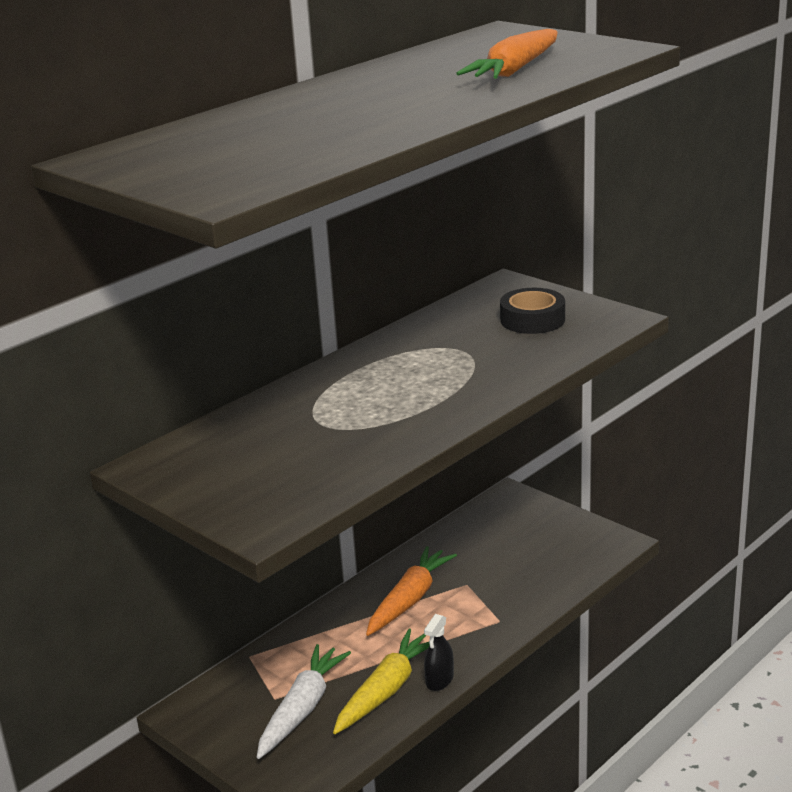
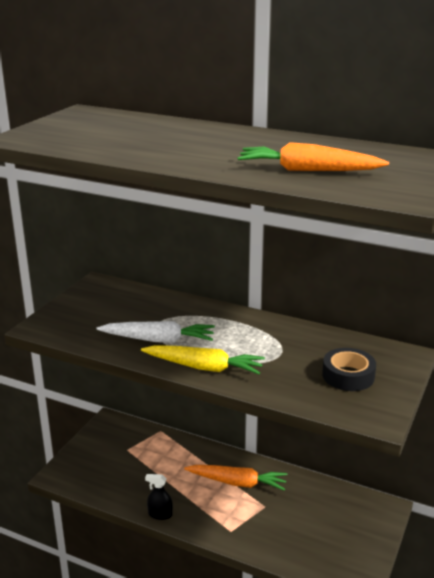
camera: 70 degrees right, 0 degrees up
white carrot [257,644,351,759] -> white carrot moved to [97,321,215,343]
yellow carrot [333,628,430,734] -> yellow carrot moved to [141,345,265,374]

